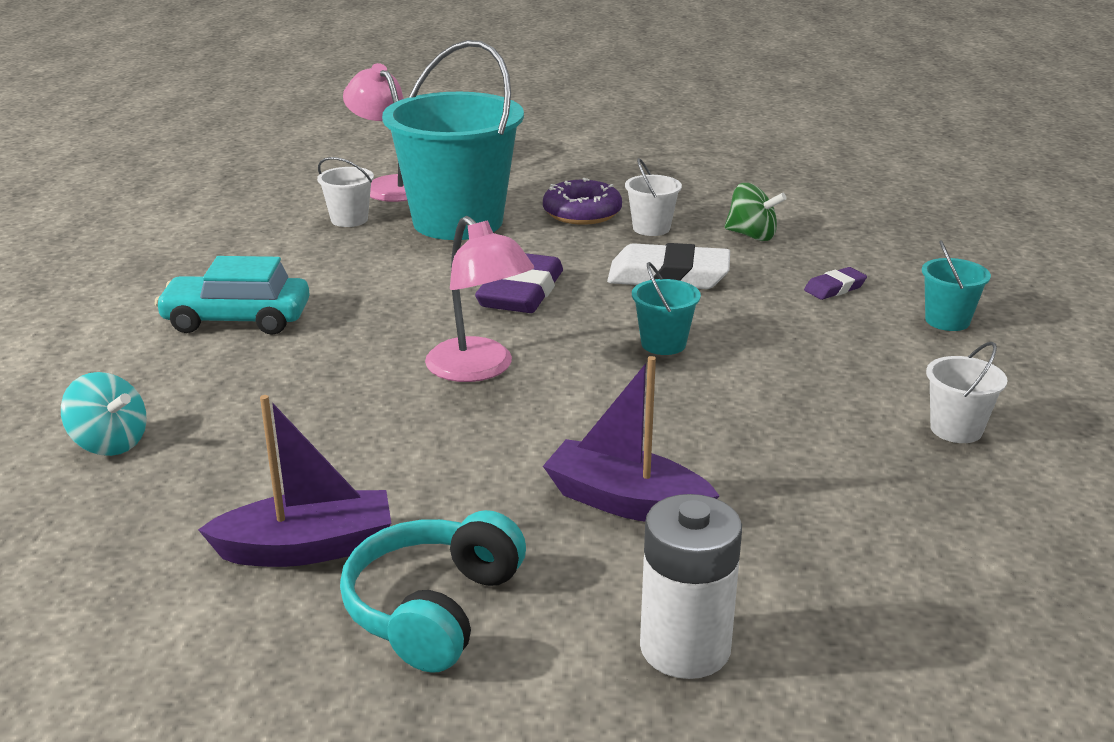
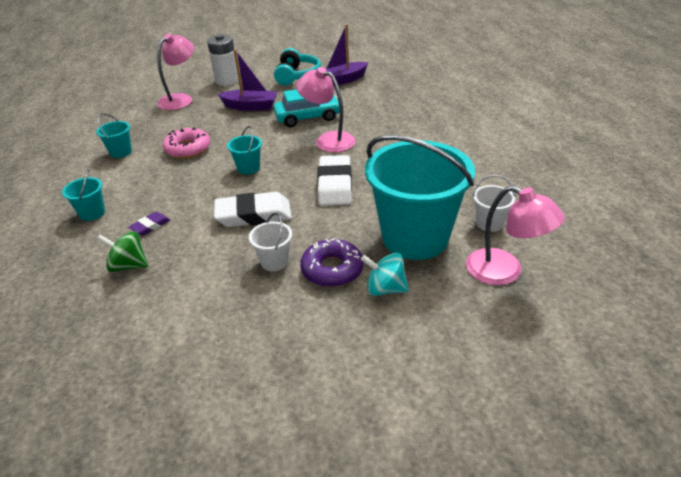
camera: 165 degrees right, 10 degrees up
turquoise spinning top [61,372,147,456] -> turquoise spinning top moved to [361,253,409,296]
turquoise car [154,256,310,335] -> turquoise car moved to [273,89,340,127]
purple eraser [475,253,563,313] -> white eraser [317,155,352,206]
green spinning top [724,183,787,241] -> green spinning top moved to [97,231,148,272]
white bucket [926,342,1007,443] -> turquoise bucket [96,113,132,158]
none -> pink lamp [157,33,194,110]
none -> pink donut [163,127,210,159]

